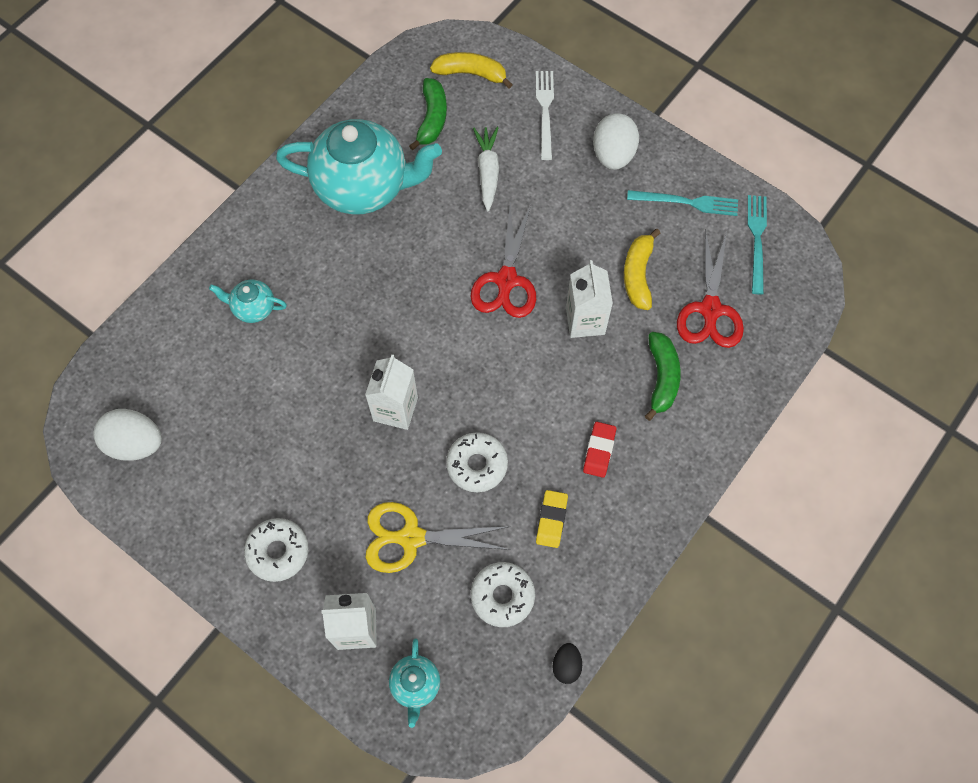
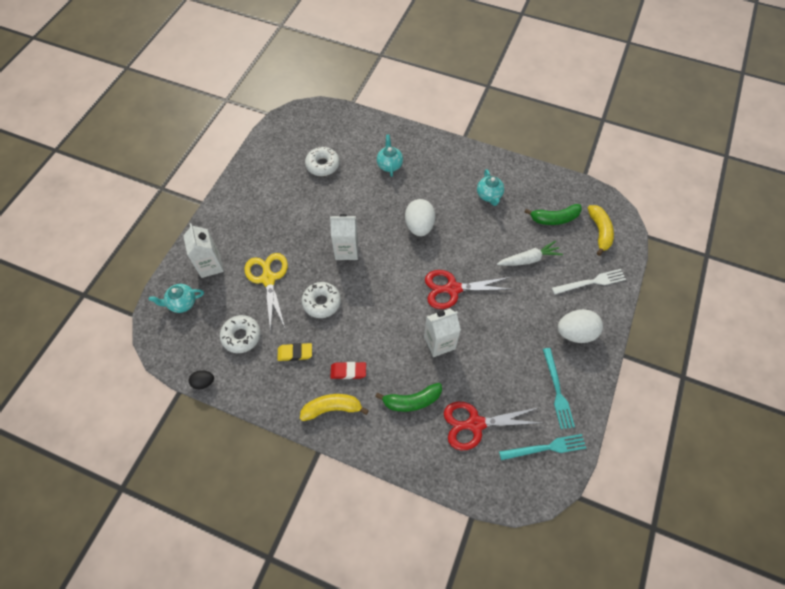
camera: 75 degrees right, 5 degrees down
white egg [93,409,162,461] -> white egg moved to [405,199,435,236]
white donut [244,518,309,582] -> white donut moved to [305,147,340,176]
turquoise teapot [276,119,442,215] -> turquoise teapot [477,169,504,206], size x0.44
yellow banana [624,229,660,310] -> yellow banana moved to [300,394,369,421]

